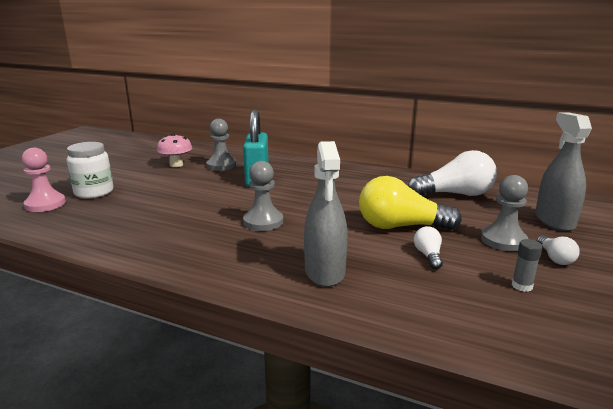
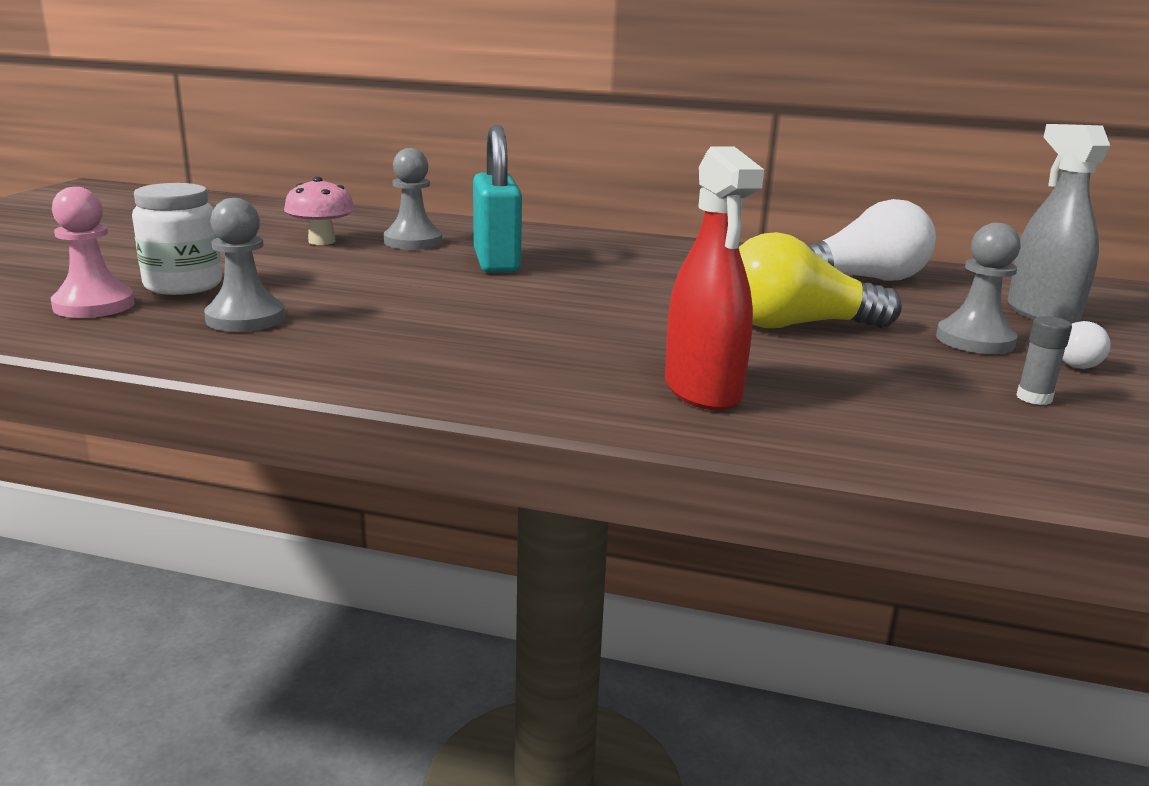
camera: 10 degrees left, 0 degrees up
grey pawn [243,161,283,231] -> grey pawn moved to [204,198,285,332]
grey spray bottle [304,141,348,287] -> red spray bottle [665,146,764,410]
white light bulb [414,226,443,269] -> none

